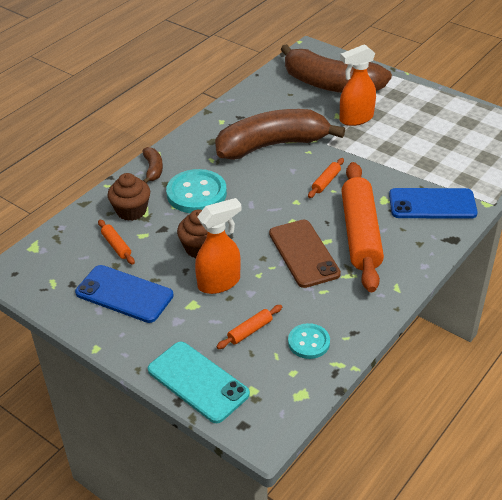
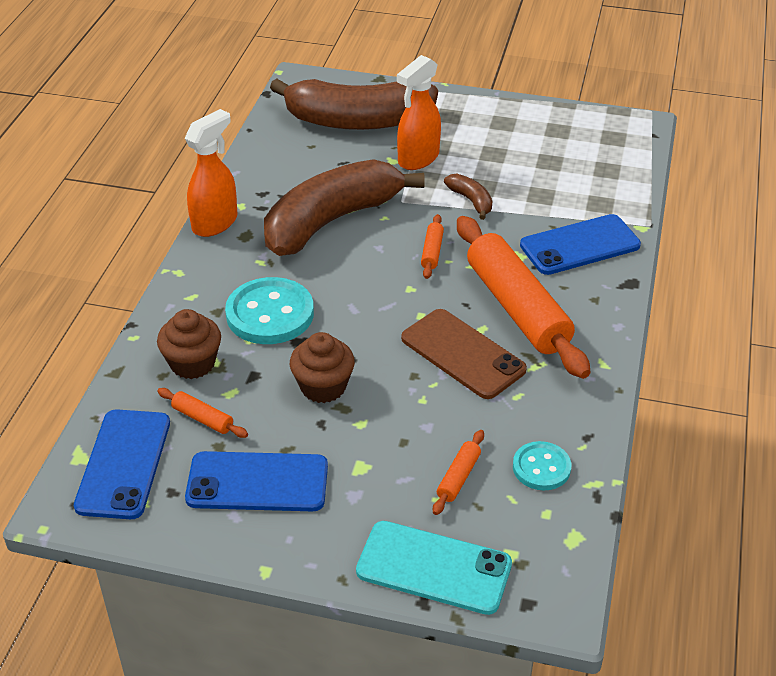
camera: 25 degrees left, 0 degrees up
brown banana [142,147,163,183] -> brown banana moved to [444,174,492,220]
orange spray bottle [195,198,242,294] -> orange spray bottle moved to [185,109,237,237]
none -> blue phone [74,409,170,519]

